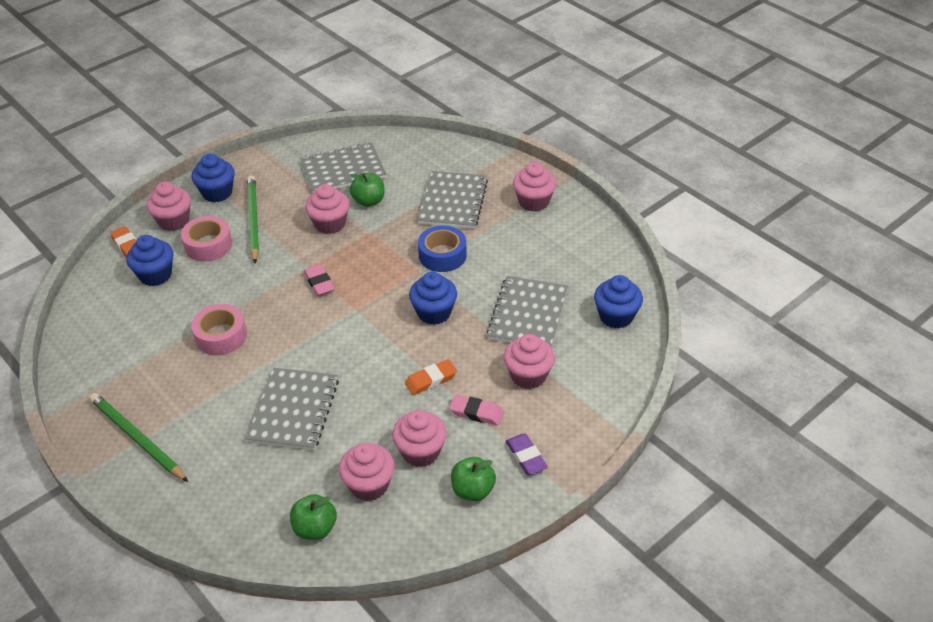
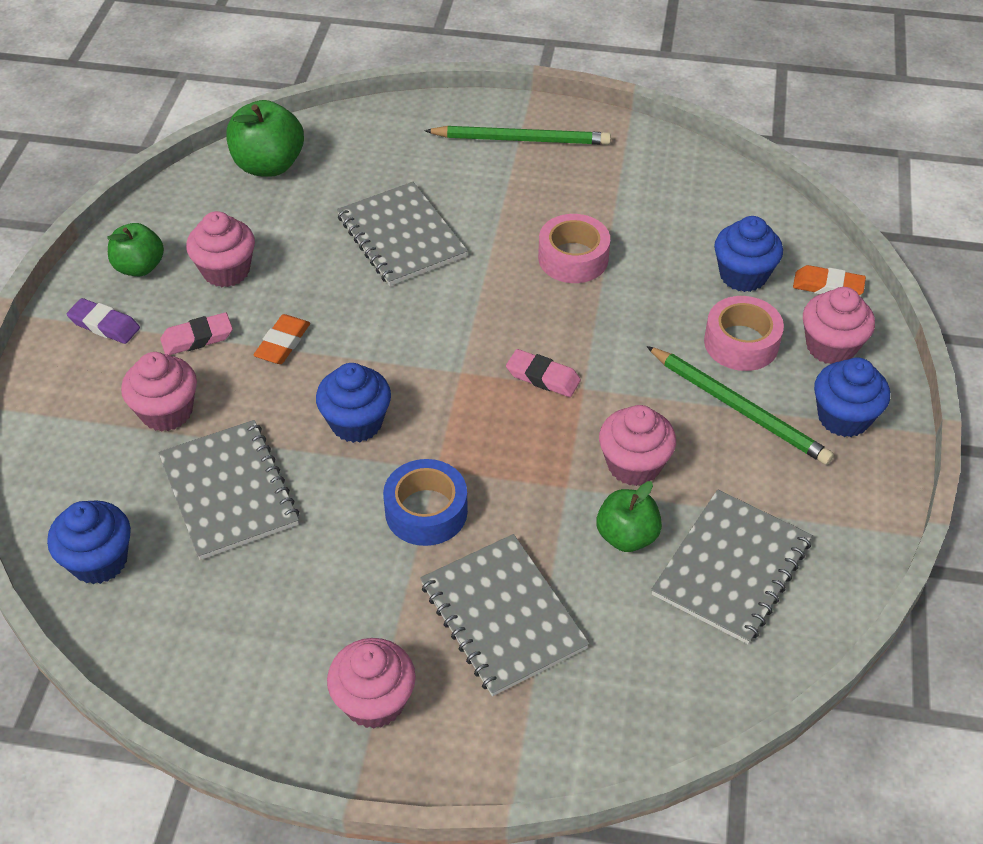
camera: 140 degrees right, 5 degrees up
green apple [290,494,337,540] -> green apple [226,100,304,177], size x1.50
pink cupcake [339,443,395,501] -> none

